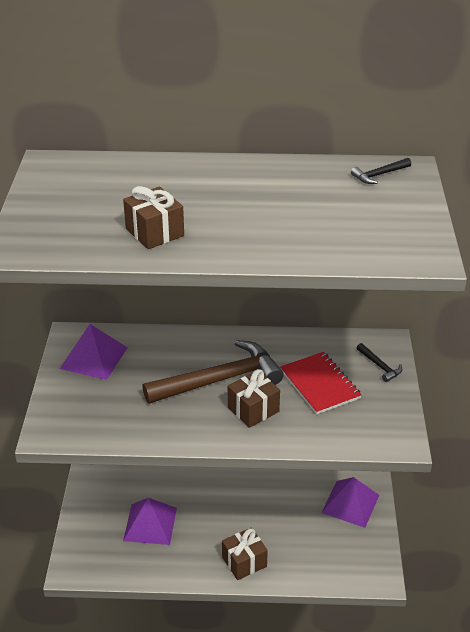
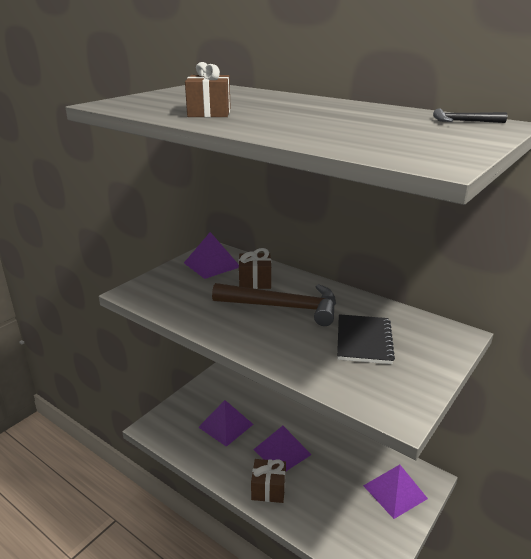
camera: 35 degrees right, 10 degrees down
brown gift [228,369,280,428] -> brown gift moved to [239,248,271,289]
red notebook [280,352,362,415] -> black notebook [337,314,395,364]
black hammer [357,343,403,382] -> none
none -> purple pyramid [253,426,312,471]

